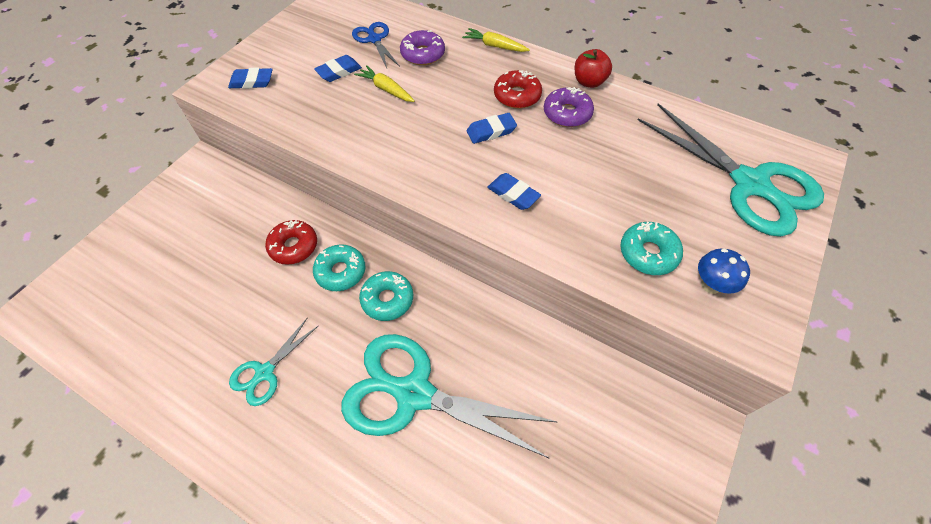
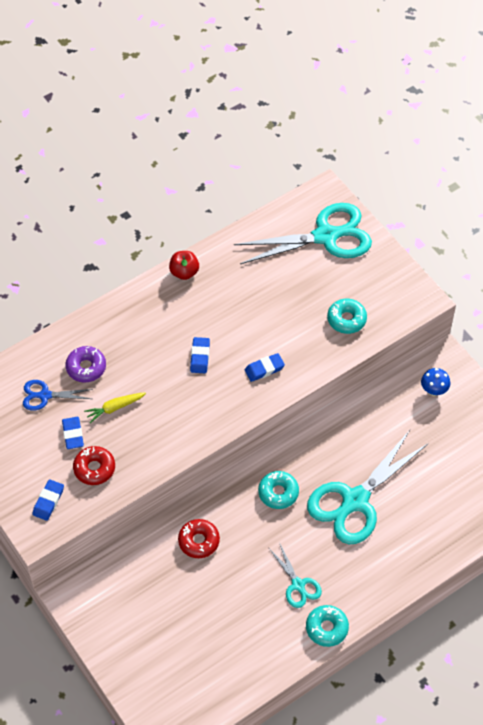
camera: 65 degrees left, 0 degrees up
turquoise donut [313,244,366,291] -> turquoise donut moved to [306,605,349,647]
yellow carrot [462,28,530,52] -> none
red donut [494,70,542,109] -> red donut moved to [73,446,115,485]
purple donut [544,87,594,127] -> none
blue mushroom [698,248,750,294] -> blue mushroom moved to [421,368,450,396]

